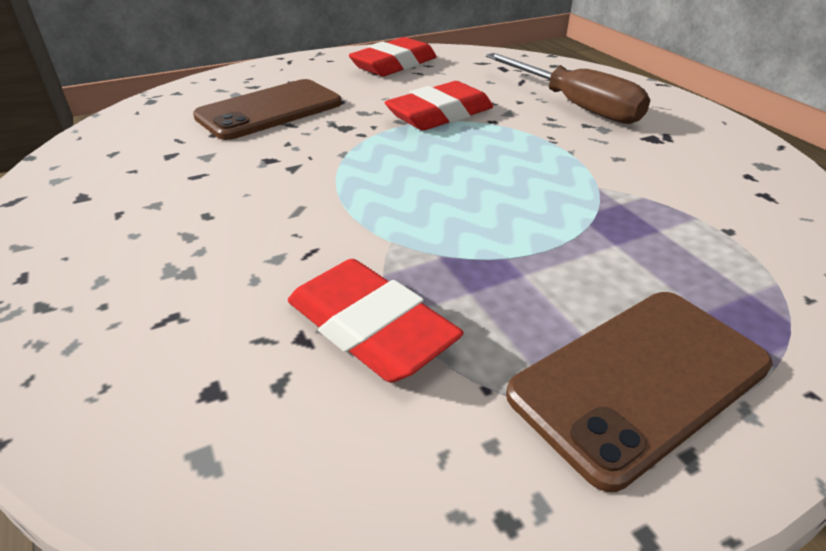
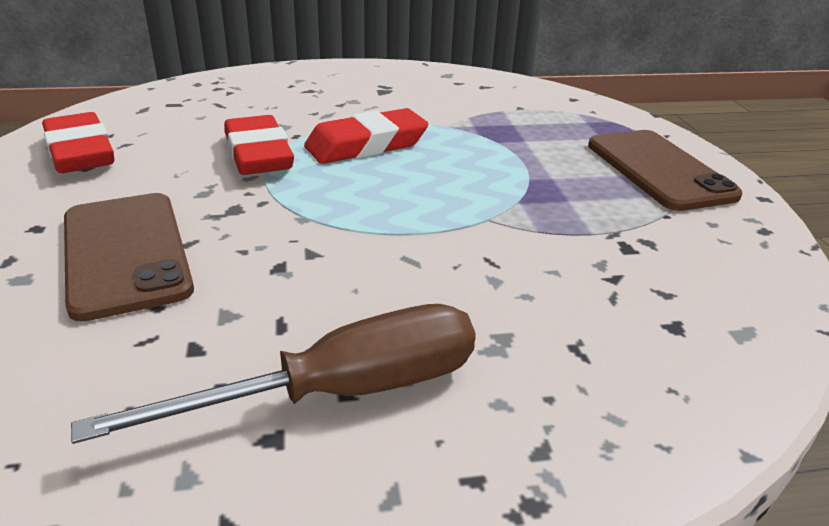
camera: 75 degrees left, 5 degrees down
red eraser [288,259,464,382] -> red eraser moved to [304,108,429,164]
brown screwdriver [486,53,650,124] -> brown screwdriver moved to [71,304,476,444]

